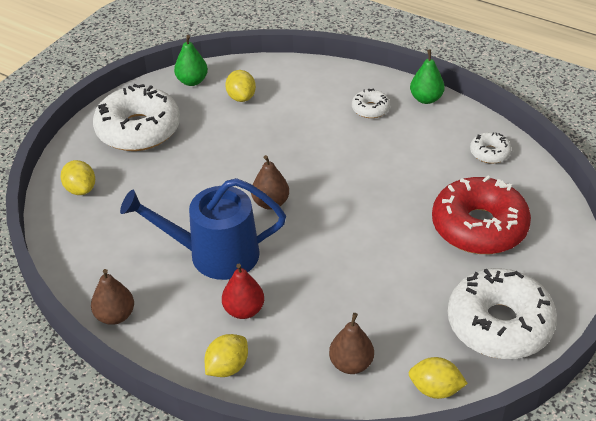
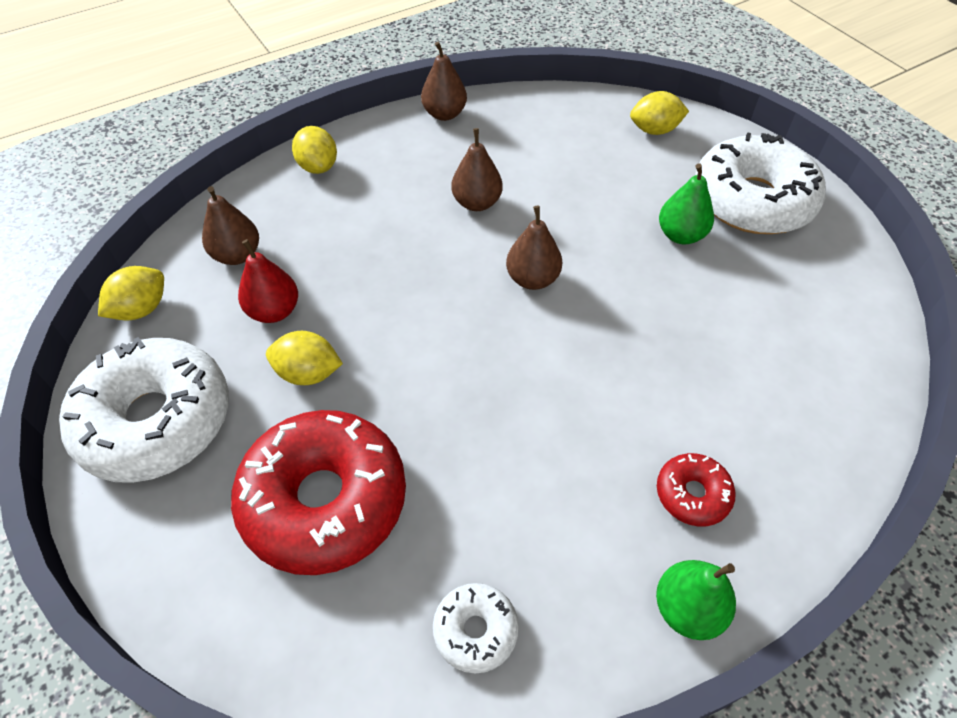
camera: 115 degrees right, 10 degrees up
blue watering can [120,178,286,280] -> brown pear [451,128,502,211]
green pear [174,35,208,86] -> green pear moved to [659,163,714,244]
red pear [222,264,264,319] -> red pear moved to [238,239,298,323]
yellow lemon [225,70,256,102] -> yellow lemon moved to [266,331,343,385]
white donut [352,88,390,118] -> red donut [657,453,736,526]

